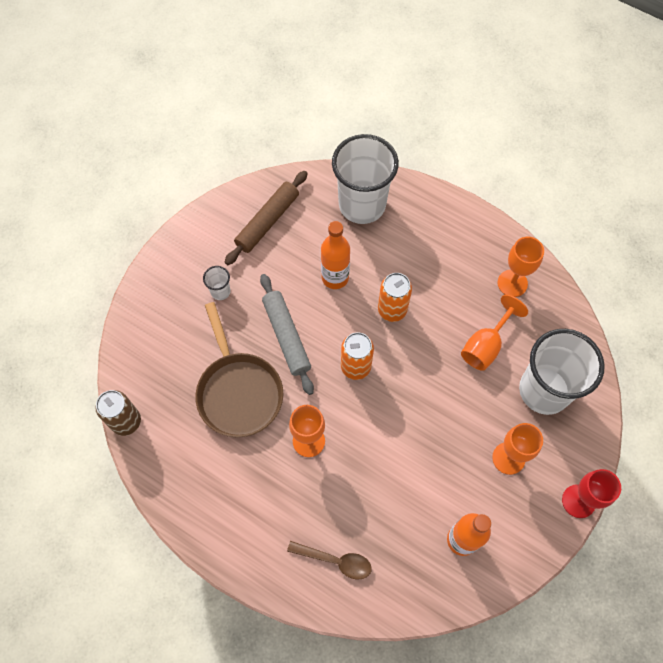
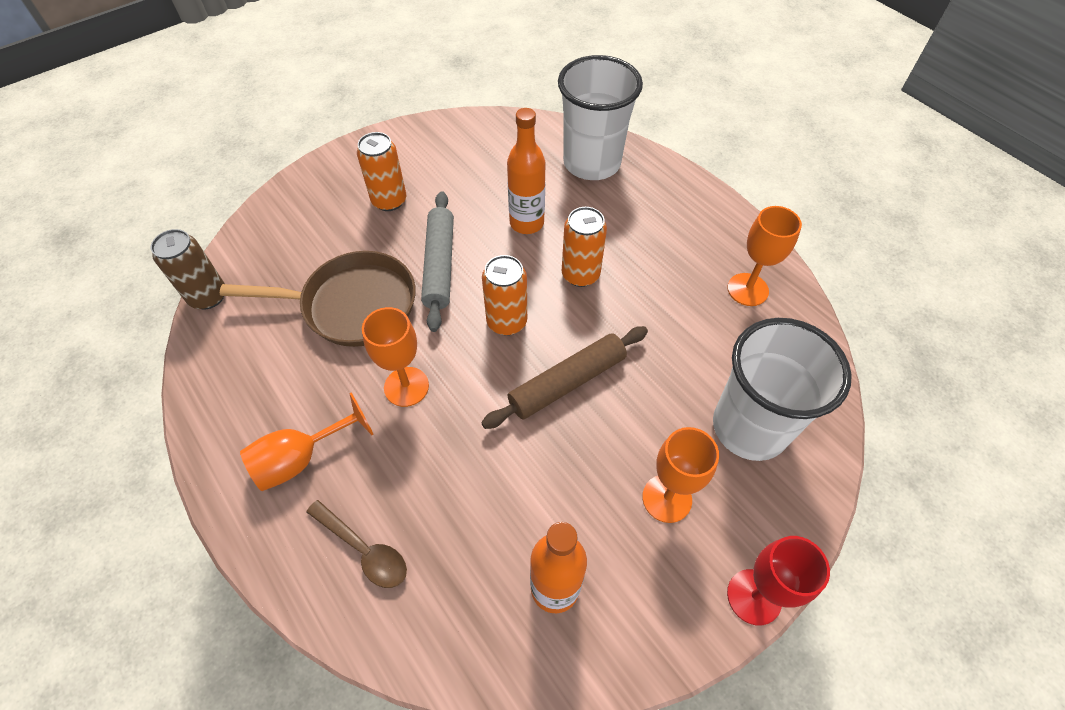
camera: 20 degrees right, 10 degrees down
brown pan [195,302,283,438] -> brown pan turned 90 degrees counterclockwise [220,251,416,347]
white cup [203,266,231,300] -> orange can [357,132,406,211]
brown rolling pin [225,171,308,265] -> brown rolling pin moved to [481,326,648,429]
orange goblet [461,295,528,371] -> orange goblet moved to [240,393,374,491]

